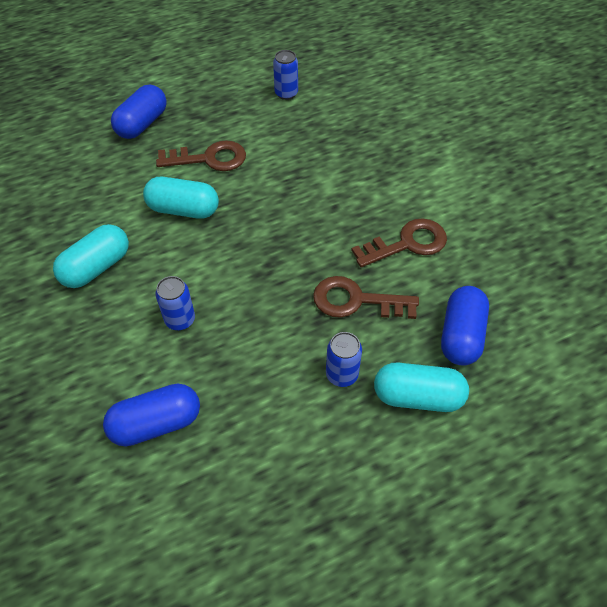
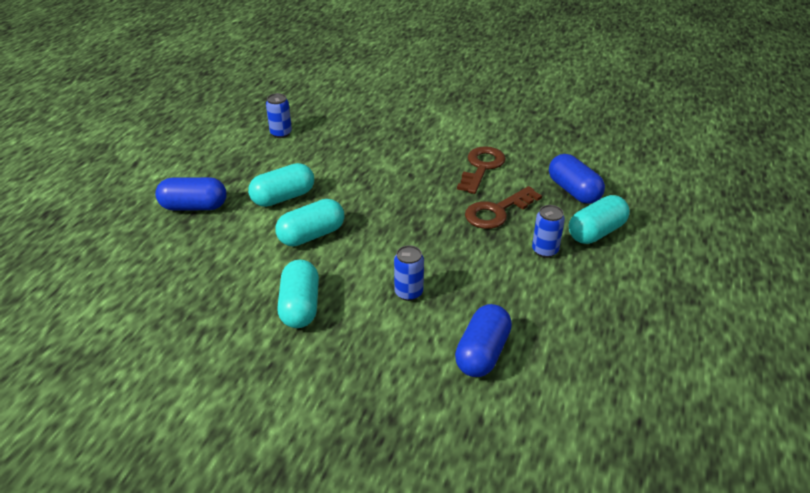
camera: 45 degrees left, 15 degrees down
blue capsule [111,84,167,139] -> blue capsule turned 75 degrees counterclockwise [155,177,227,210]
brown key [156,140,246,171] -> turquoise capsule [248,163,314,207]

